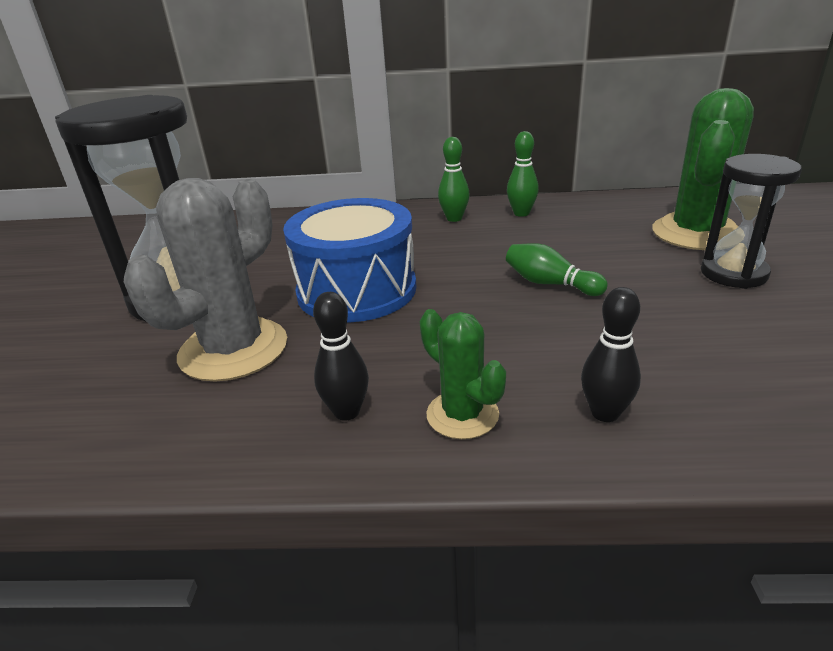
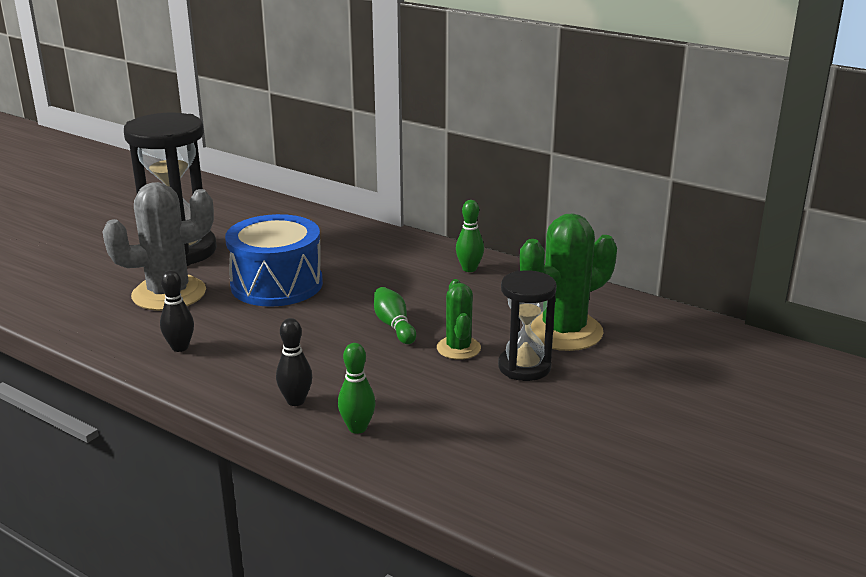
camera: 30 degrees right, 5 degrees down
green cactus [420,309,506,439] -> green cactus moved to [437,279,481,360]
green bowling pin [438,137,470,222] -> green bowling pin moved to [338,343,376,434]

